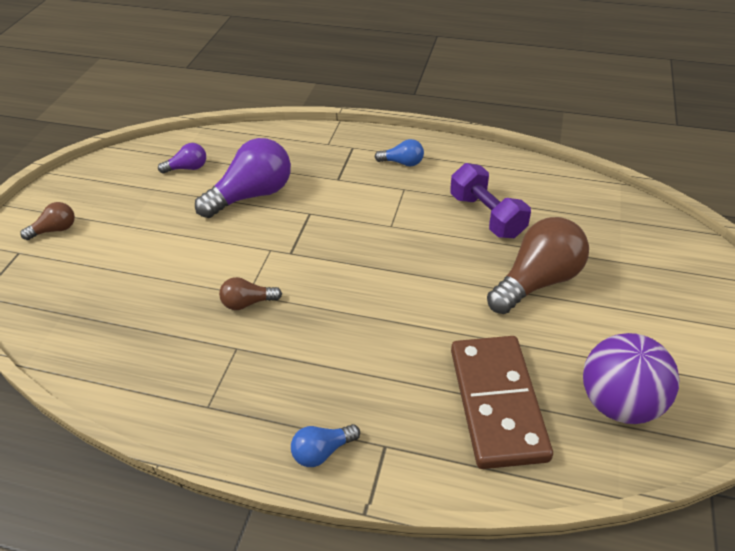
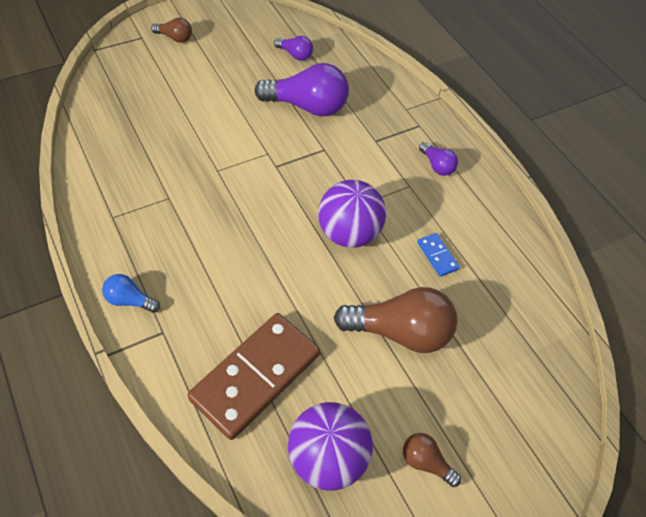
camera: 40 degrees right, 10 degrees up
brown light bulb [219,277,282,310] -> brown light bulb moved to [403,433,461,487]
blue light bulb [375,139,424,167] -> purple light bulb [419,142,458,176]
purple dumbbell [450,163,531,238] -> blue domino [417,233,460,277]
none -> purple ball [318,180,386,248]

